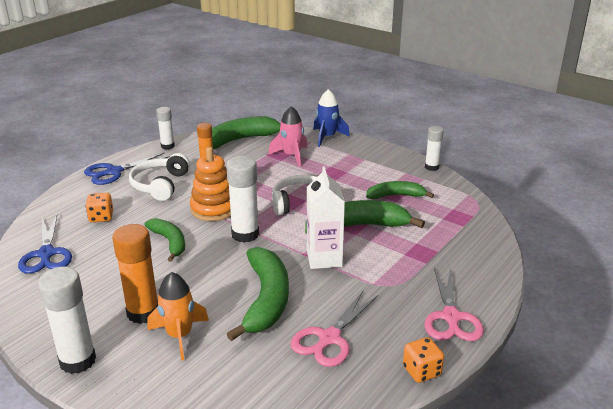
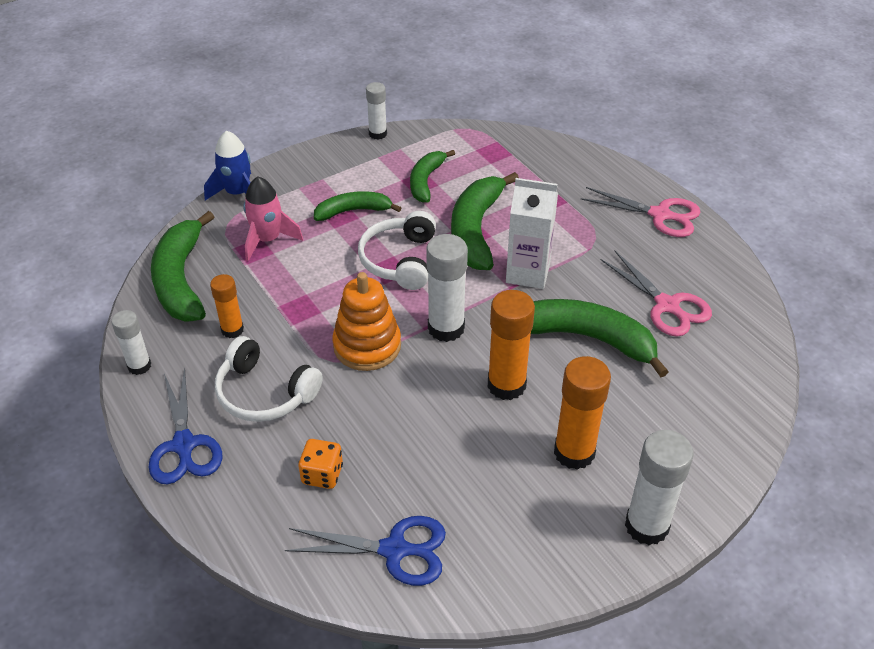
camera: 70 degrees left, 15 degrees up
green banana [145,218,185,262] -> green banana moved to [314,191,401,221]
orange rocket [148,272,209,360] -> none
orange dice [403,337,444,383] -> none
none -> orange glue stick [488,290,535,400]

